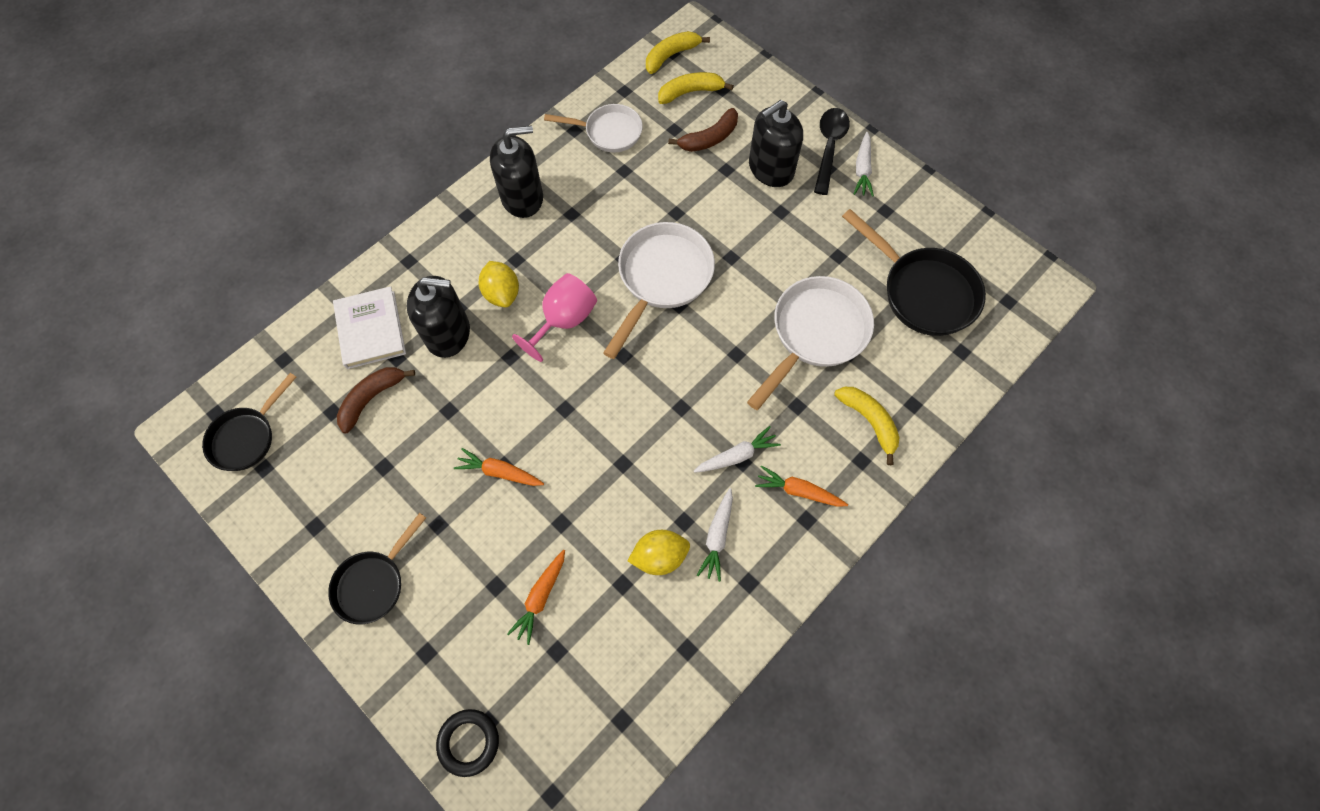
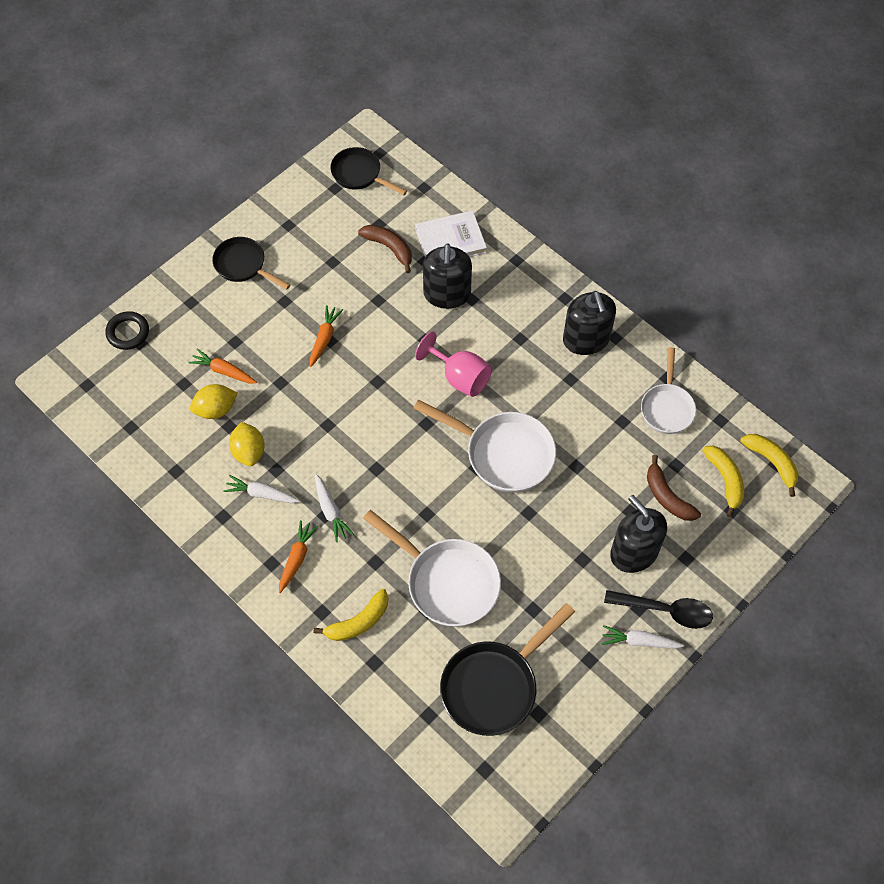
camera: 90 degrees right, 5 degrees down
yellow lemon [479,261,519,307] -> yellow lemon moved to [190,384,238,419]

